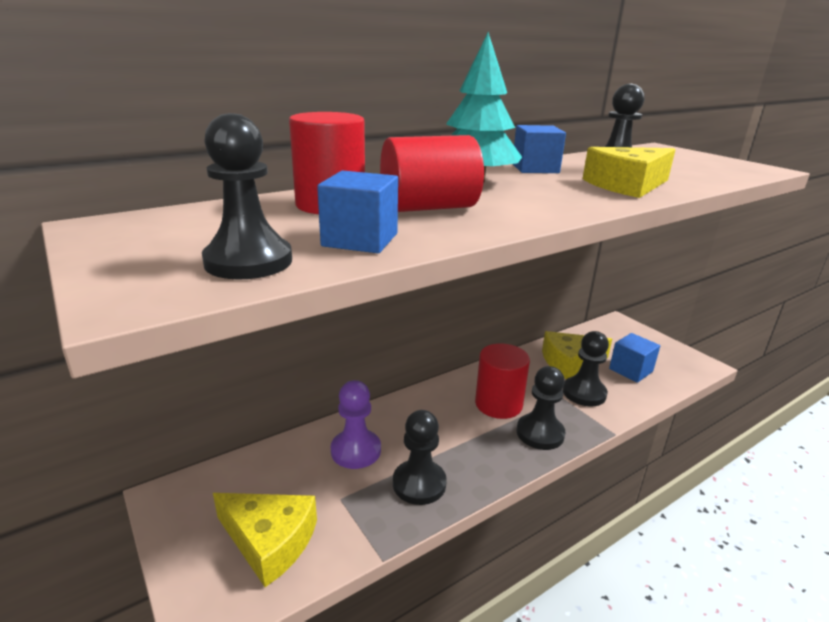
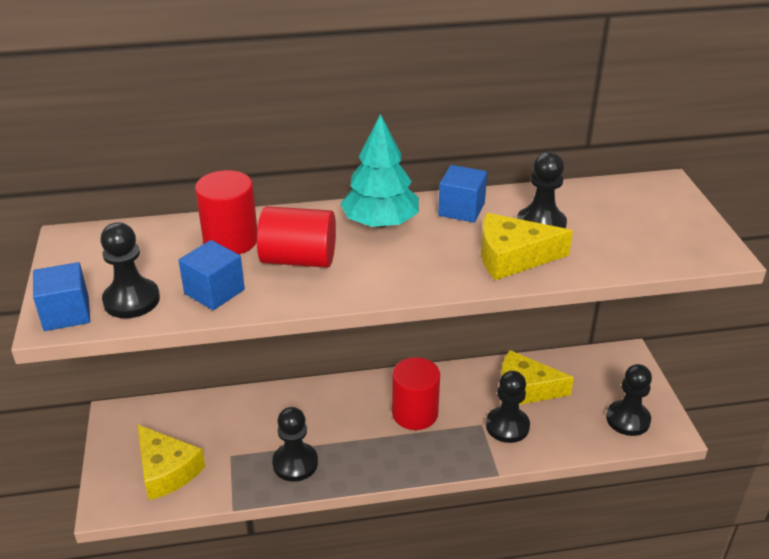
camera: 25 degrees right, 10 degrees up
purple pawn [331,380,381,469] -> none
black pawn [516,366,565,450] -> black pawn moved to [606,364,652,436]
blue cube [609,333,660,383] -> blue cube moved to [33,262,90,331]

